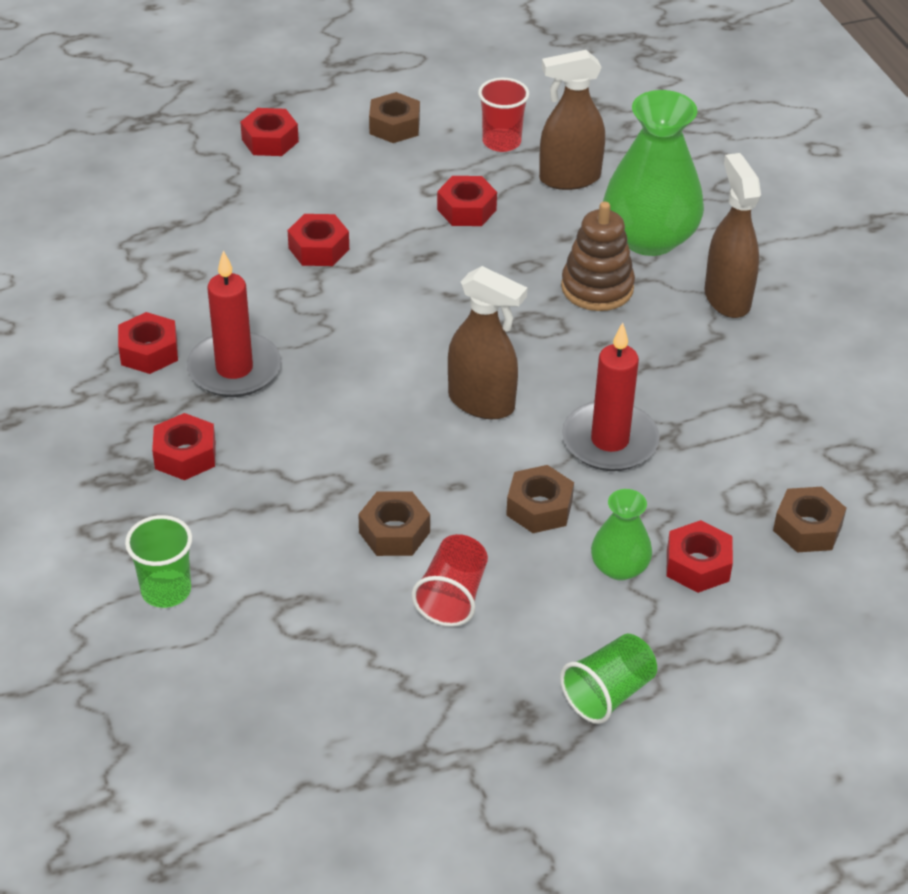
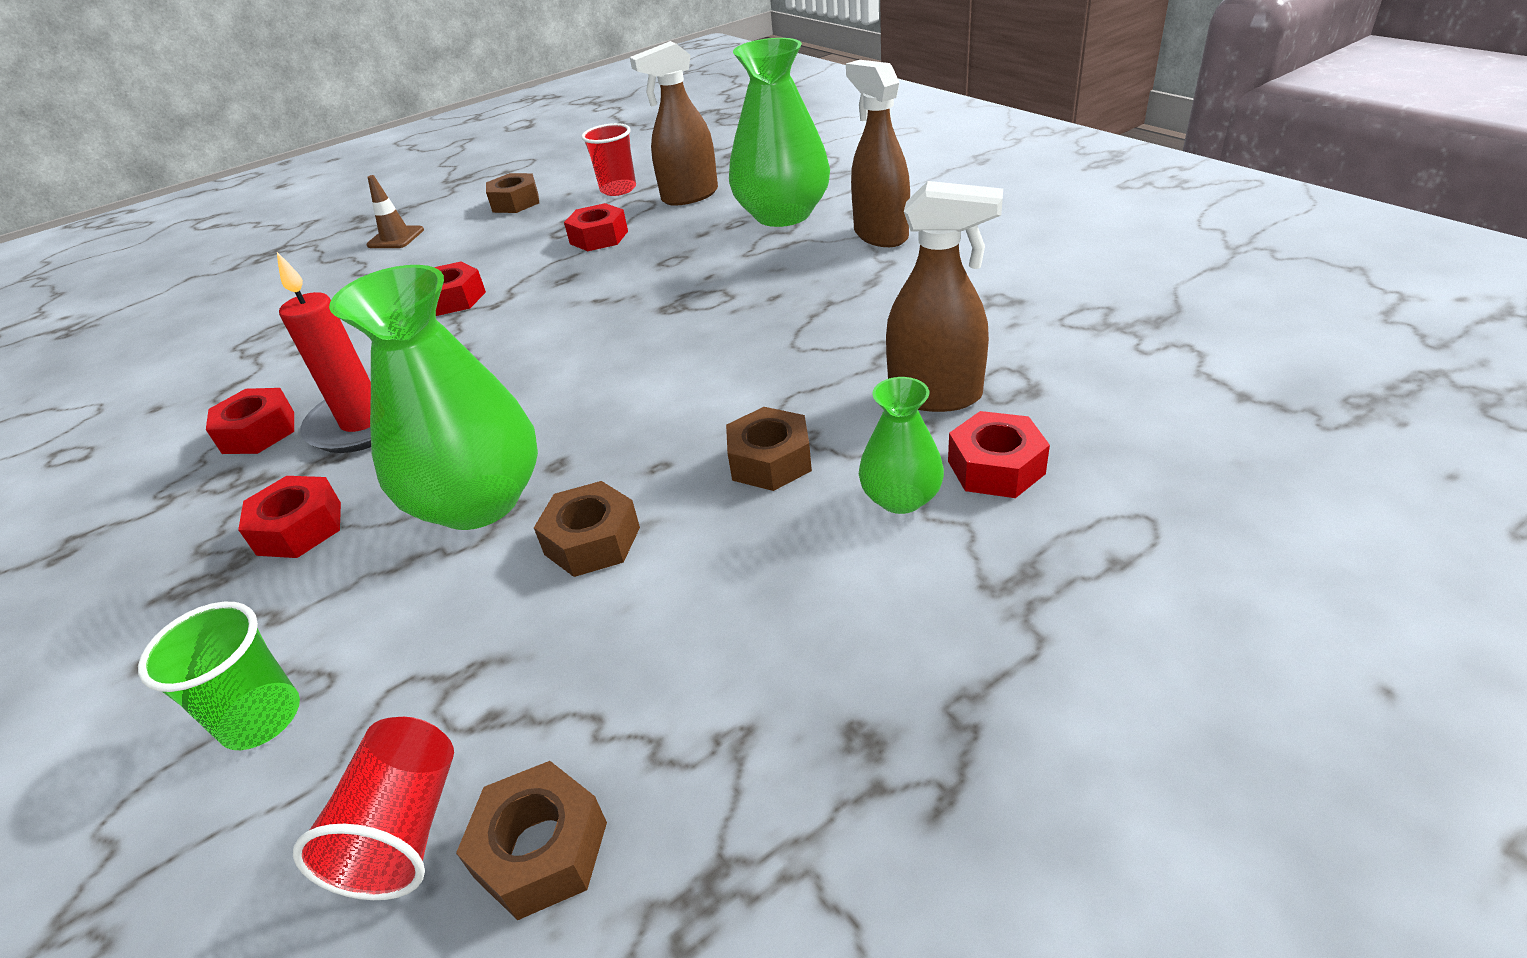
camera: 10 degrees left, 5 degrees down
red nut [240,108,299,156] -> brown traffic cone [367,175,424,248]
red cup [412,534,488,627] -> red cup moved to [293,717,454,900]
brown spray bottle [448,266,528,419] -> brown spray bottle moved to [886,181,1003,412]
green cup [560,634,657,724] -> none
brown stacking toy [561,202,635,311] -> none
red candle [562,323,660,471] -> none
brown nut [773,487,846,552] -> brown nut moved to [456,761,607,920]
none -> green vase [329,265,538,530]

